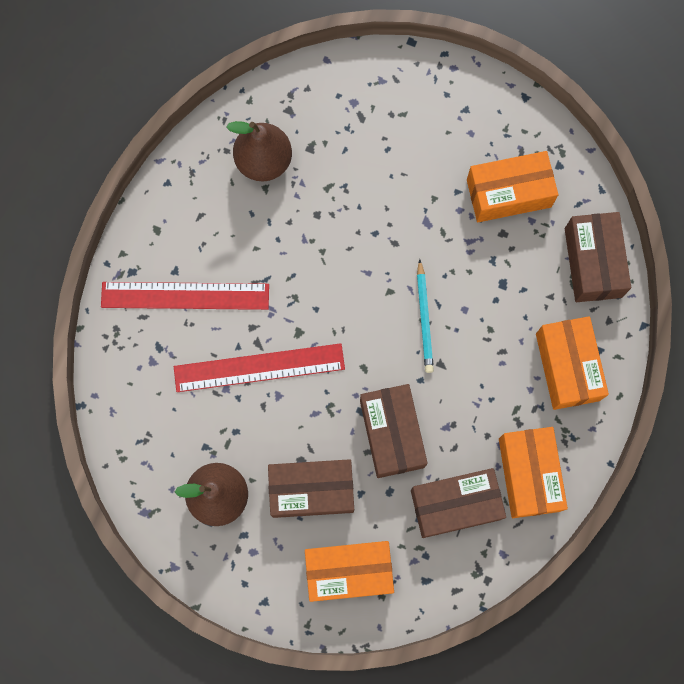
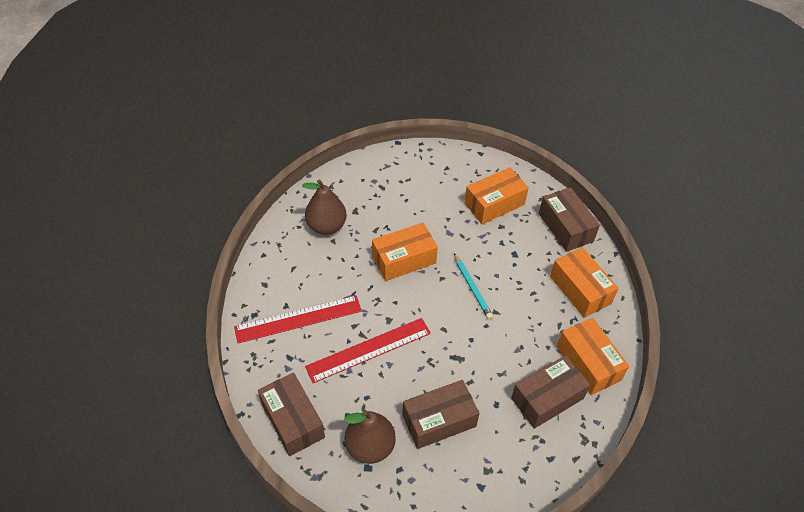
camera: 20 degrees left, 25 degrees down
orange box [305,541,394,602] -> orange box moved to [372,223,438,281]
brown box [360,384,428,478] -> brown box moved to [258,372,325,456]

